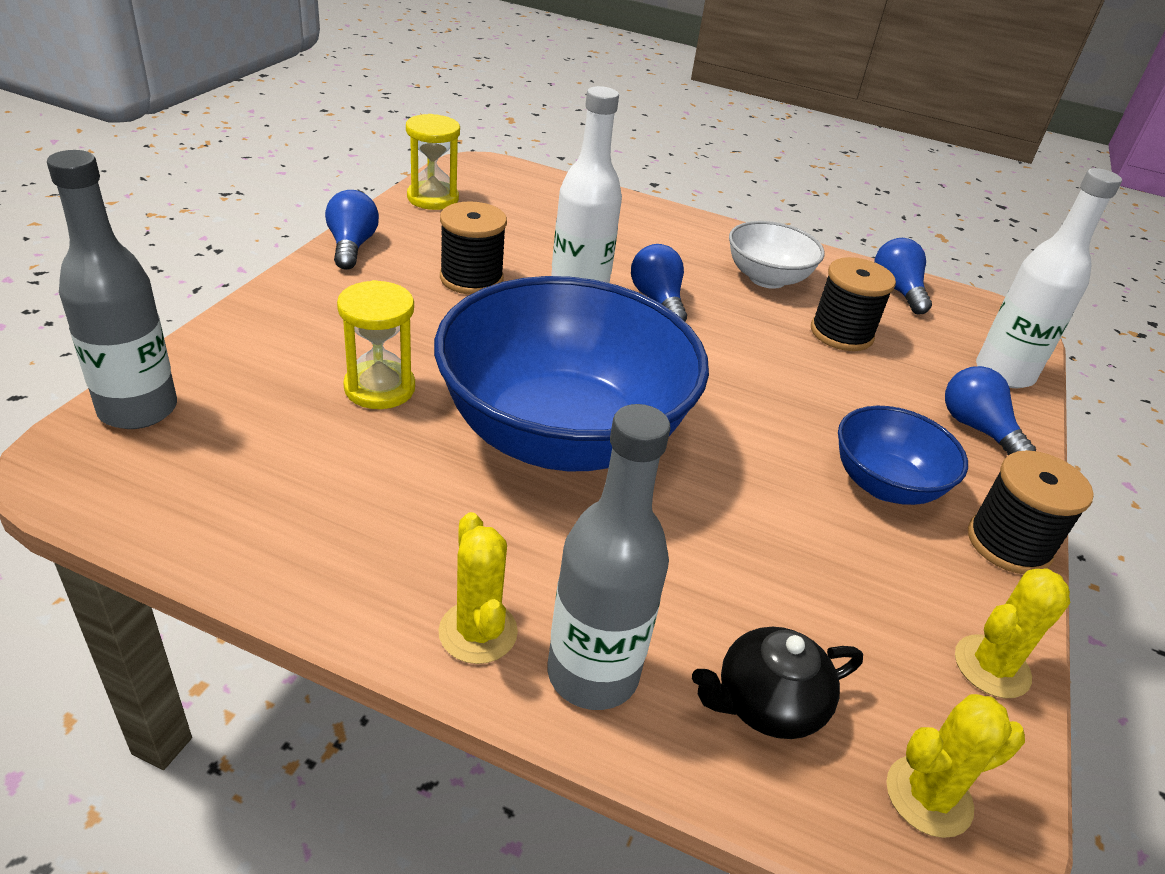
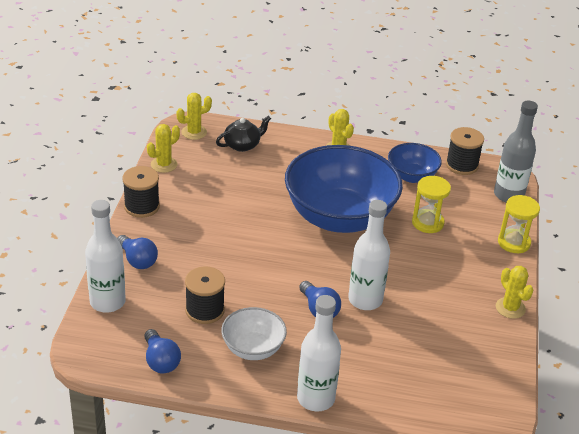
camera: 170 degrees right, 0 degrees up
blue light bulb [325,190,379,270] -> yellow cactus [496,266,533,319]
yellow hourglass [406,114,460,210] -> yellow hourglass moved to [498,195,540,253]
black spool [440,201,507,295] -> black spool moved to [446,127,484,175]
grey bottle [548,404,671,710] -> none
blue bowl [838,406,968,505] -> blue bowl moved to [388,143,442,183]
none -> white bottle [297,295,341,411]

